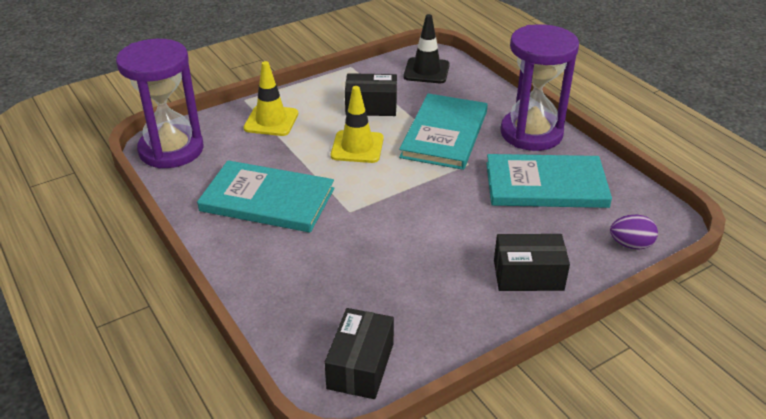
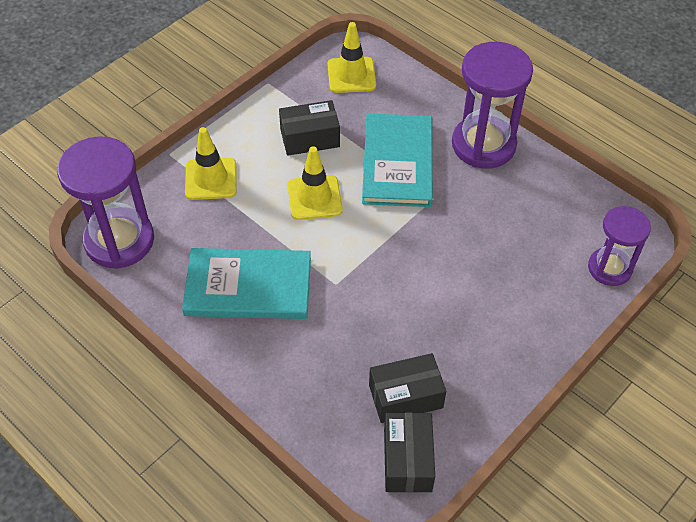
camera: 15 degrees left, 15 degrees up
black traffic cone [403,14,450,83] -> yellow traffic cone [328,22,376,93]
turquoise book [486,154,612,208] -> none
black box [494,234,570,291] -> black box moved to [369,353,446,423]
purple egg [610,215,658,250] -> purple hourglass [588,206,651,286]

